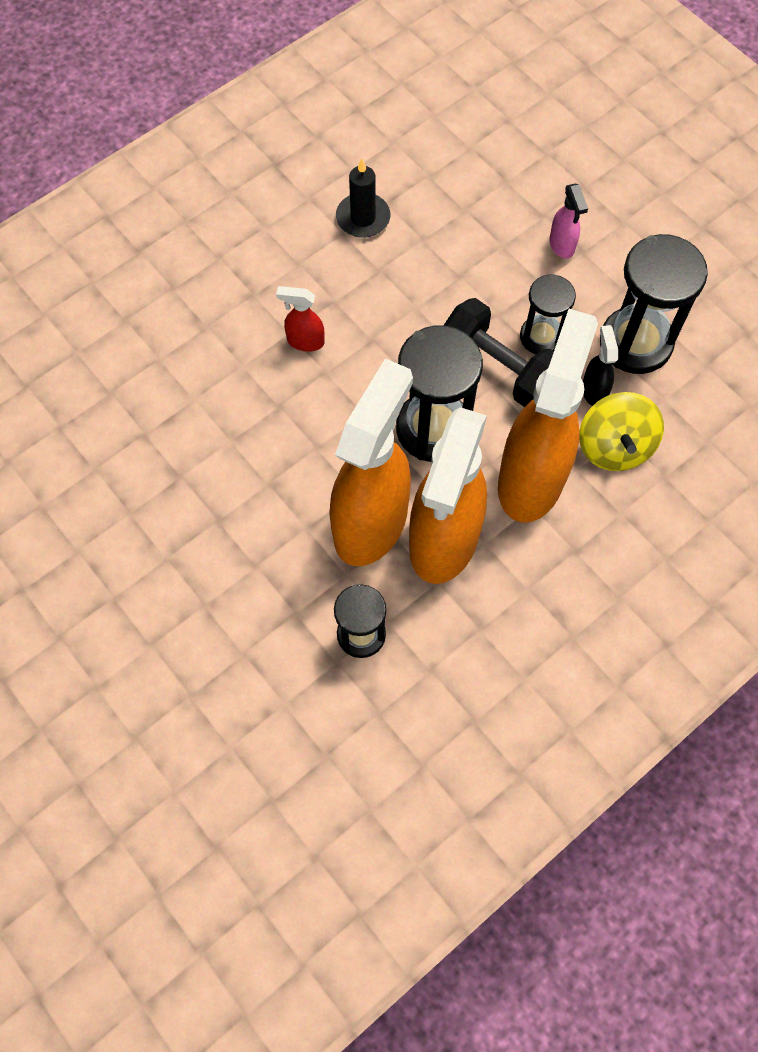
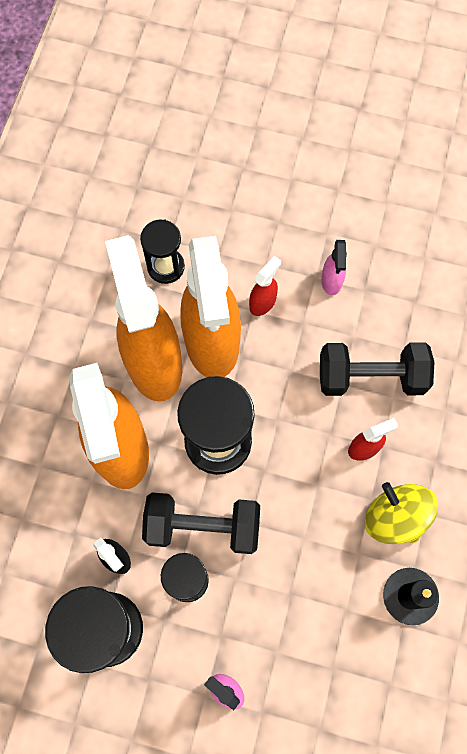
camera: 145 degrees right, 5 degrees up
yellow spinning top [579,392,664,471] -> yellow spinning top moved to [365,482,438,544]
none -> red spray bottle [249,256,281,316]
none -> black dumbbell [320,342,434,396]
none -> pink spray bottle [321,240,347,295]

